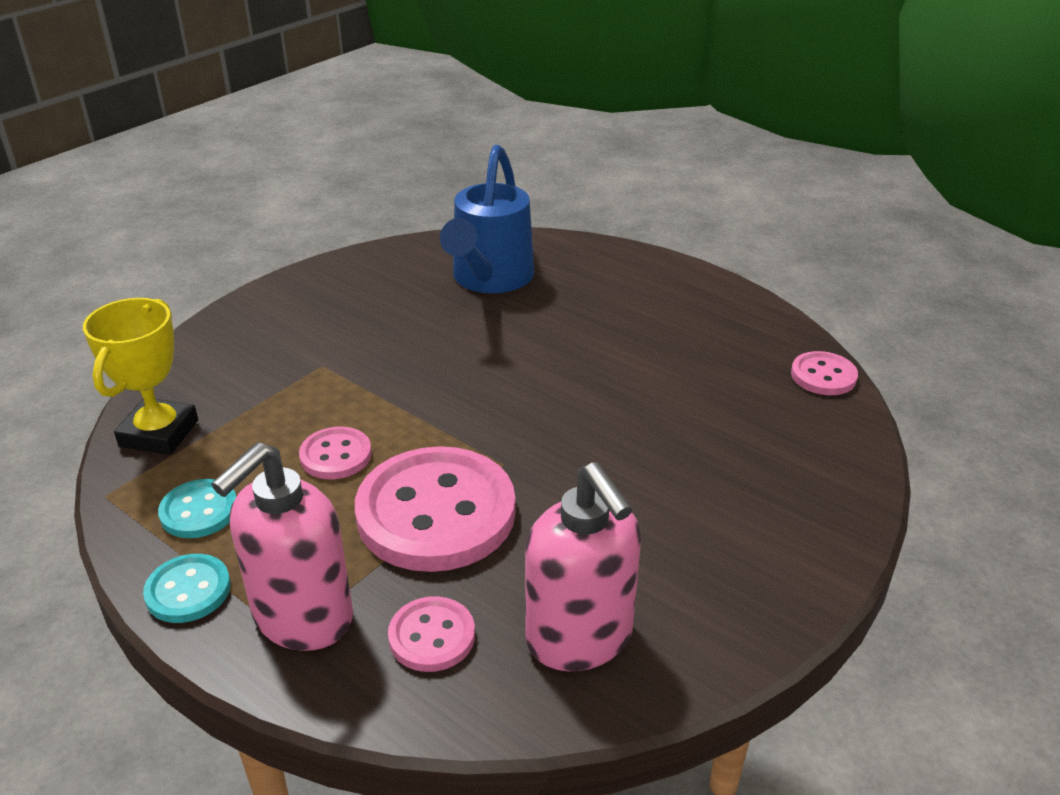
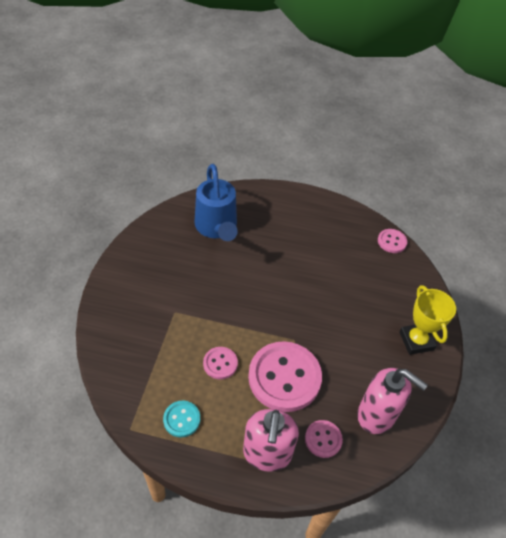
camera: 30 degrees left, 15 degrees up
yellow trophy [83,298,198,455] -> yellow trophy moved to [399,285,456,355]
turquoise button [143,554,231,623] -> none

